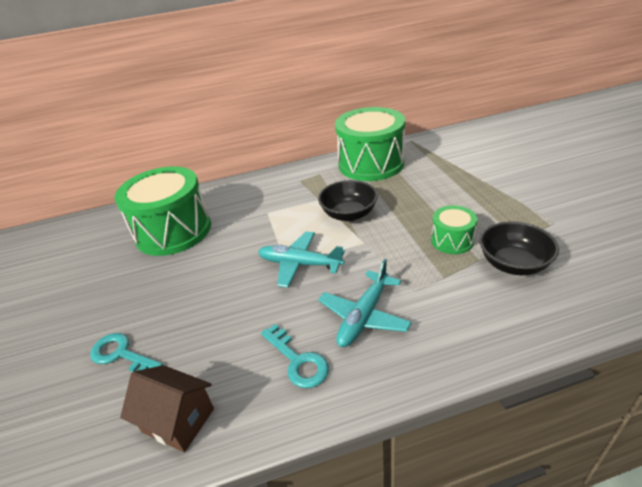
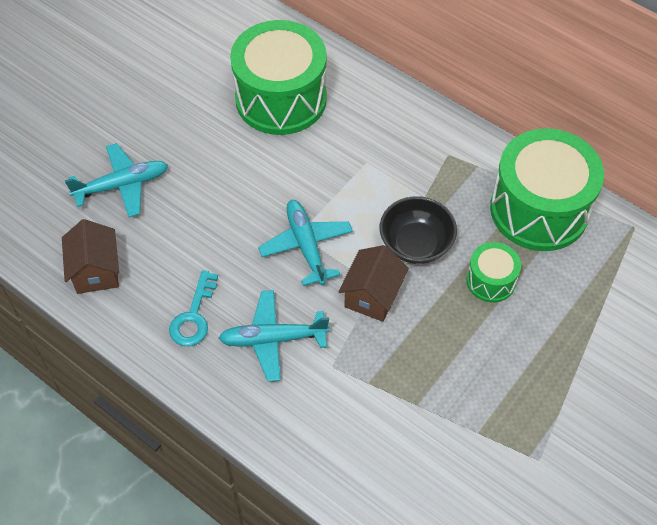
camera: 50 degrees right, 20 degrees up
turquoise key [90,333,163,372] -> turquoise plane [65,143,168,217]
green drum [431,205,477,254] -> green drum moved to [466,242,521,303]
black bowl [480,221,559,275] -> none
none -> brown house [338,245,409,322]

